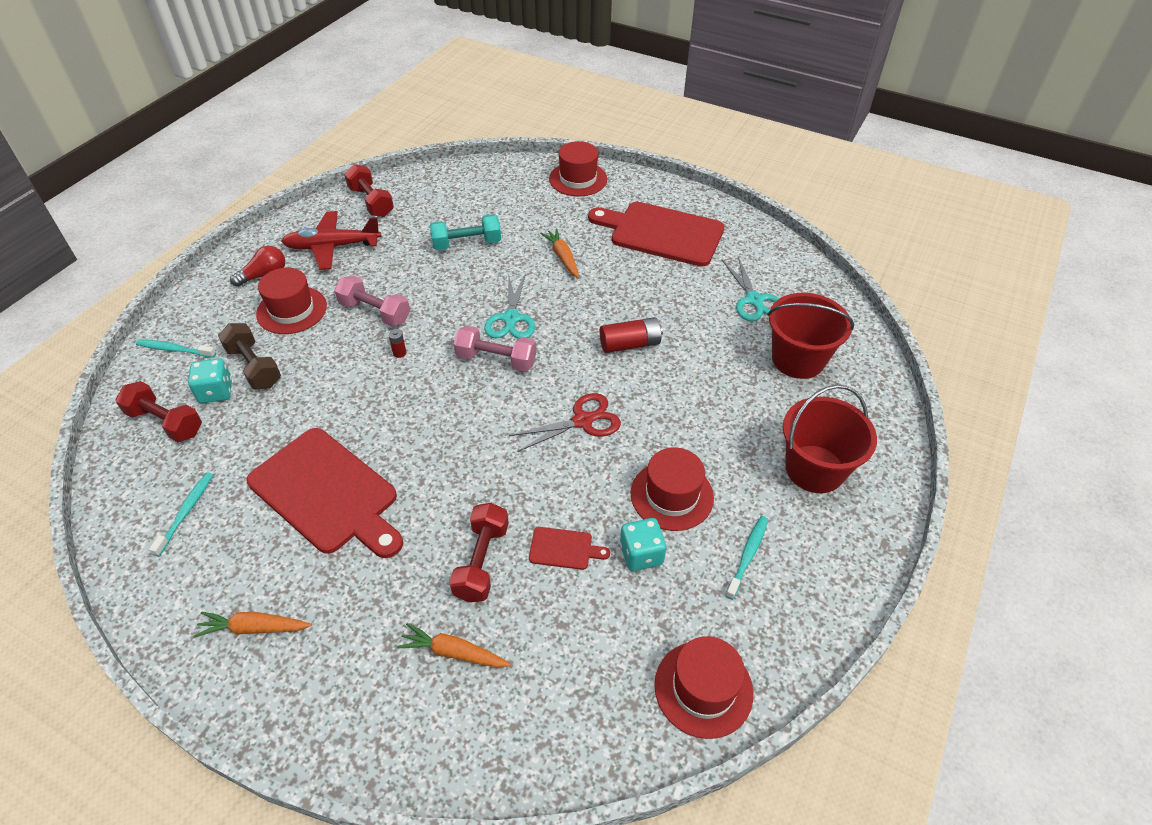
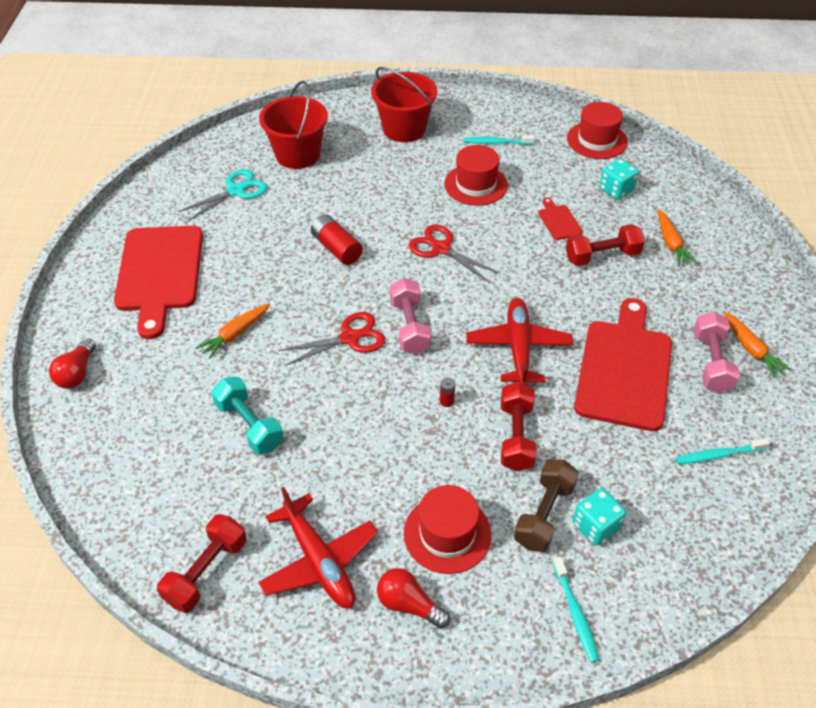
camera: 115 degrees left, 0 degrees up
red dumbbell [116,381,202,442] -> red dumbbell moved to [501,382,537,471]
pink dumbbell [334,276,410,327] -> pink dumbbell moved to [693,312,740,393]
turquoise scissors [484,273,535,339] -> red scissors [278,312,386,366]
red hat [549,141,607,196] -> red light bulb [49,338,96,389]
turquoise dice [620,518,667,571] -> turquoise dice moved to [599,159,639,200]
none -> red plane [466,298,573,385]

